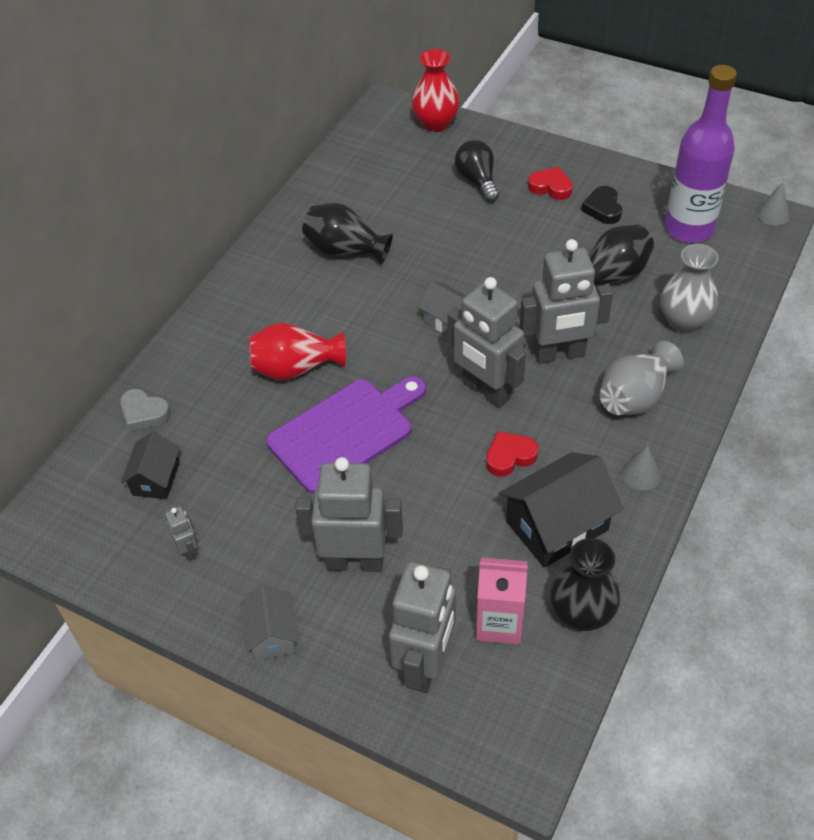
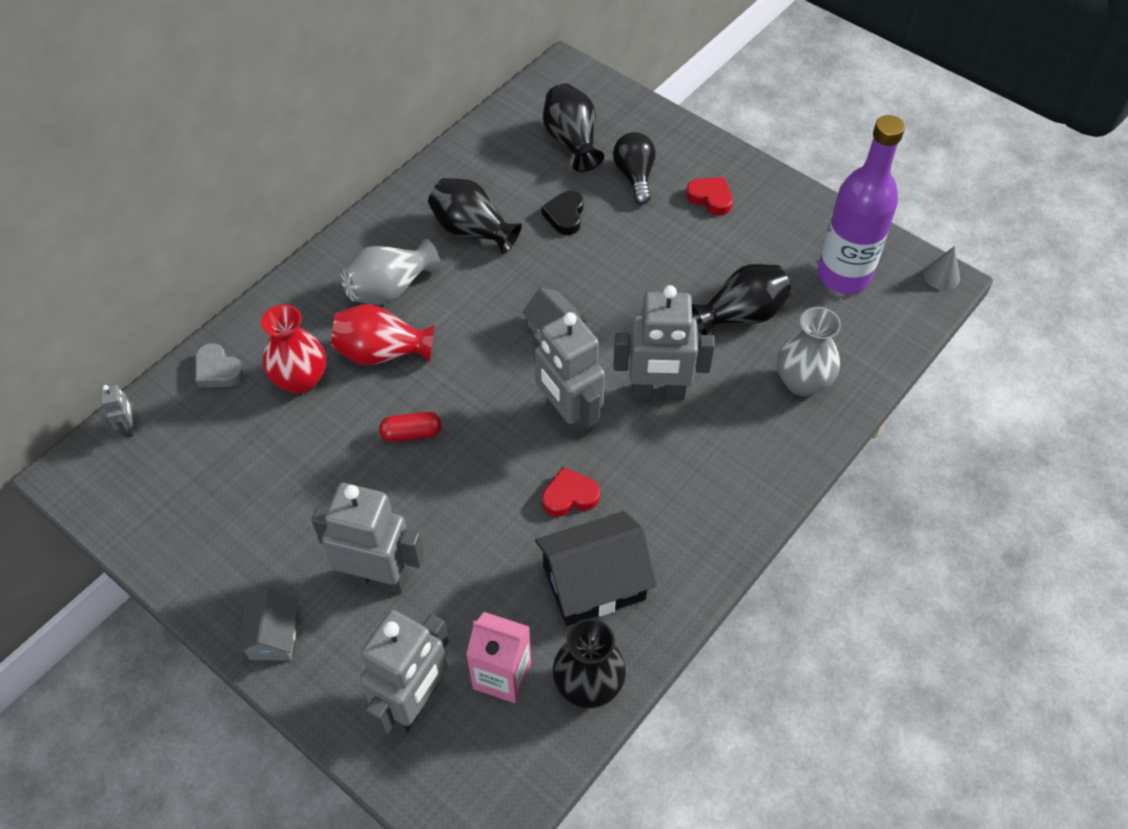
camera: 10 degrees right, 5 degrees up
black house [121,431,180,499] -> none
grey robot [165,506,198,561] -> grey robot moved to [100,385,134,438]
purple cutting board [266,376,426,494] -> red capsule [379,412,441,442]
red vase [412,49,460,132] -> red vase moved to [261,304,326,394]
black heart [581,186,622,224] -> black heart moved to [541,191,583,235]
grey vase [600,341,684,415] -> grey vase moved to [340,239,440,305]
grey cone [621,445,661,491] -> none
none -> black vase [543,83,604,172]

